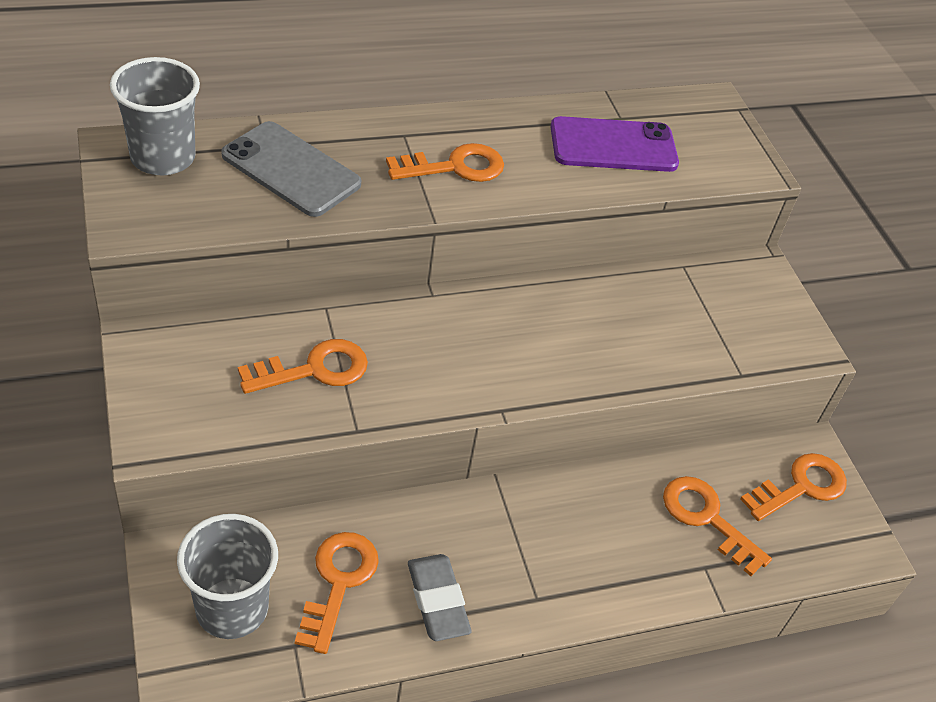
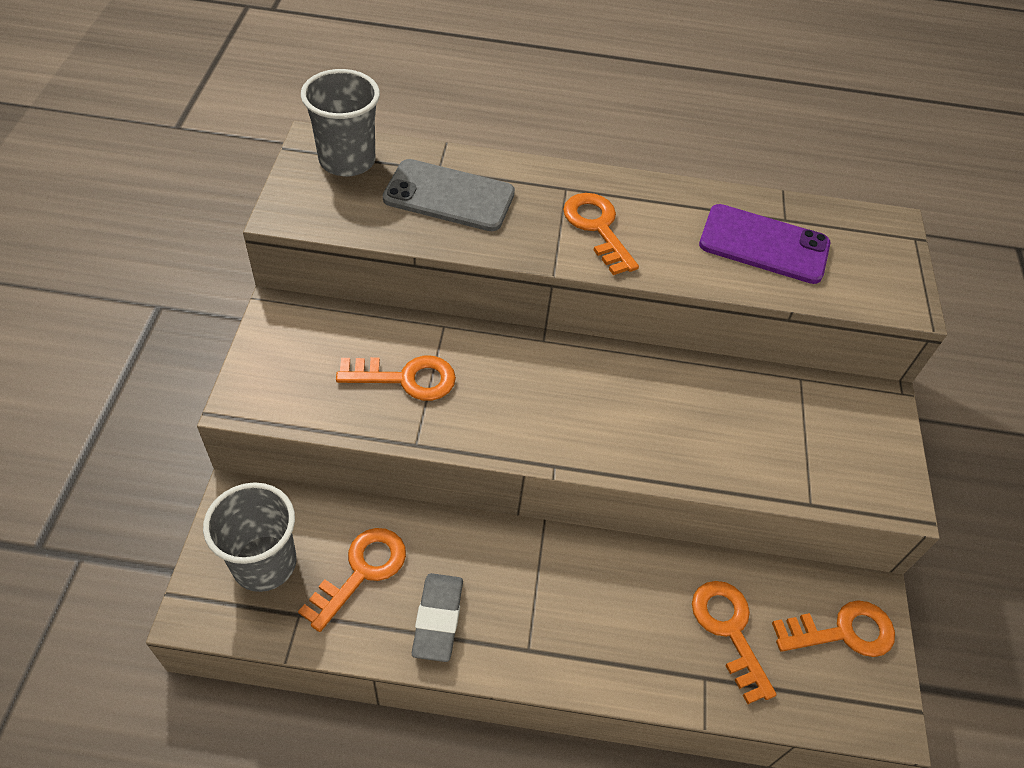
camera: 25 degrees right, 5 degrees up
grey phone [221,121,361,217] -> grey phone turned 45 degrees counterclockwise [383,159,515,231]
orange key [386,143,504,182] -> orange key turned 120 degrees counterclockwise [563,193,639,275]

